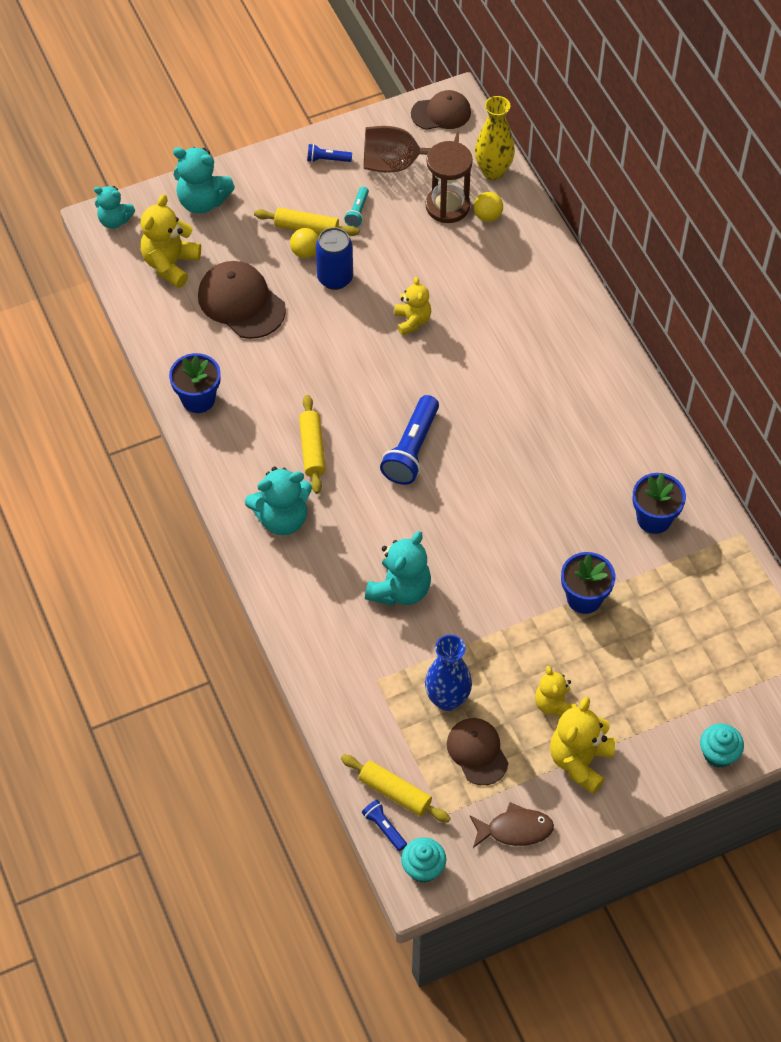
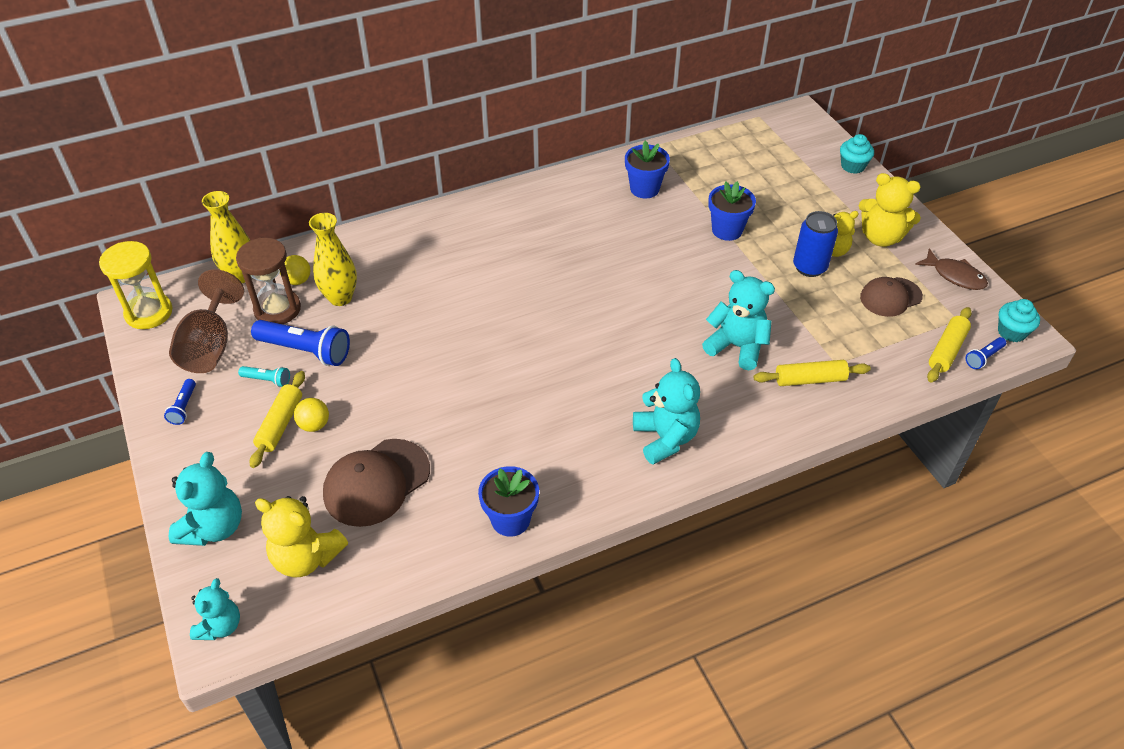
camera: 90 degrees left, 10 degrees down
yellow rolling pin [299,395,326,494] -> yellow rolling pin moved to [753,360,871,386]
blue can [316,227,353,290] -> blue can moved to [793,211,838,277]
blue flashlight [380,395,439,485] -> blue flashlight moved to [251,320,350,366]
yellow teddy bear [395,277,431,335] -> none
brown cap [411,90,471,130] -> yellow hourglass [99,241,173,329]
blue vase [425,635,472,711] -> none
brown fish [470,802,554,848] -> brown fish turned 135 degrees clockwise [915,248,988,290]
none -> yellow vase [309,213,357,306]

